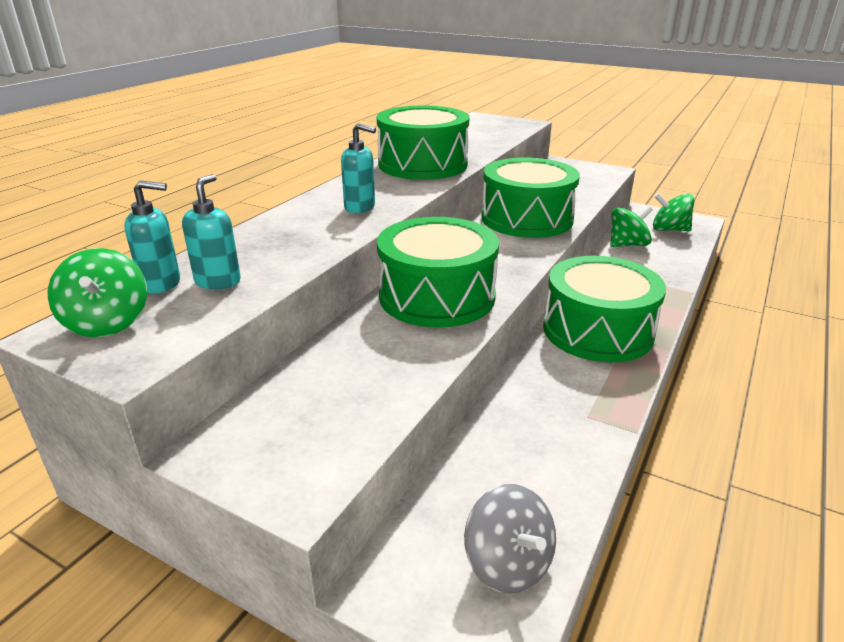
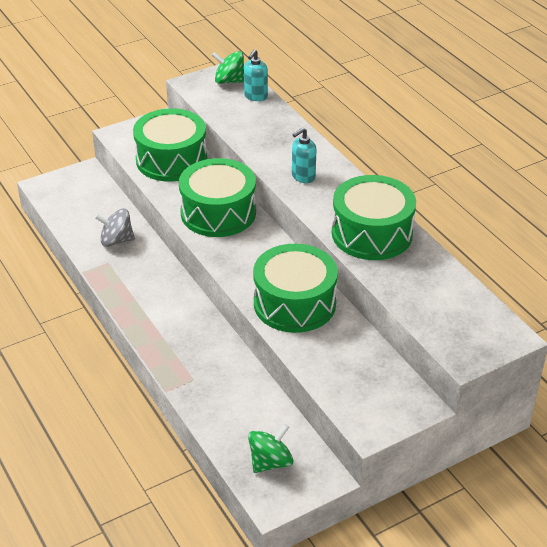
camera: 120 degrees right, 10 degrees up
turquoise soap dispenser [182,174,241,289] -> none
grey spinning top [464,484,556,594] -> grey spinning top moved to [95,209,135,247]
green drum [543,256,666,362] -> green drum moved to [133,108,207,182]
green spinning top [610,206,653,247] -> none

